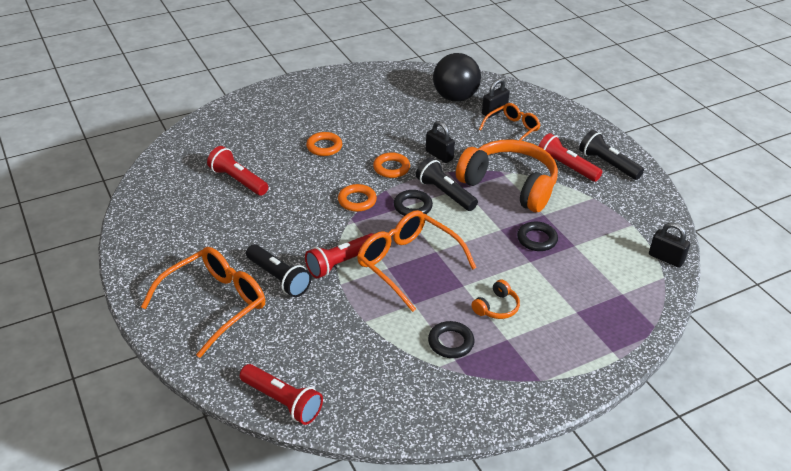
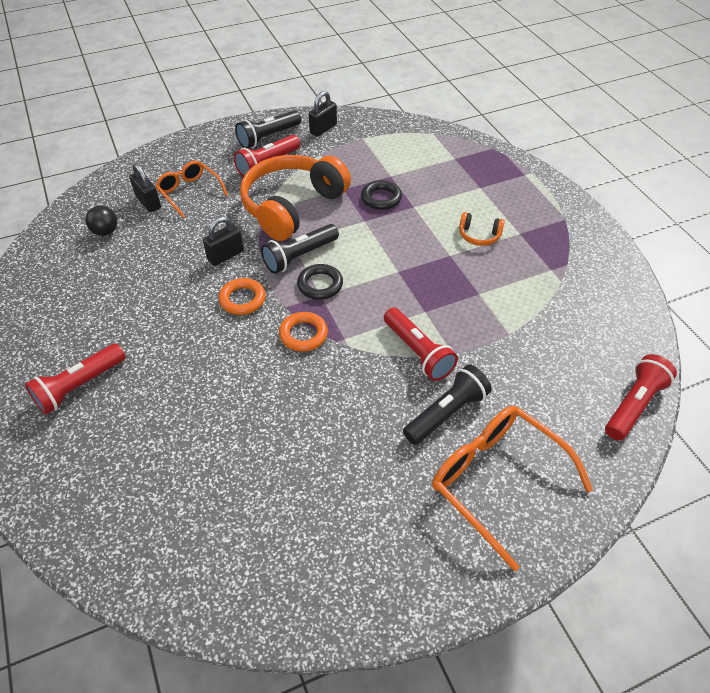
camera: 85 degrees left, 10 degrees up
red flashlight [207,146,268,196] -> red flashlight moved to [25,343,126,415]
orange ring [306,132,342,156] -> none
orange glasses [357,210,477,312] -> none
black ring [428,321,474,358] -> none
black ball [433,53,481,102] -> black ball [85,206,117,236], size x0.49
orange headphones [471,279,520,319] -> orange headphones turned 150 degrees clockwise [459,212,505,246]
black padlock [649,222,690,268] -> black padlock moved to [309,91,337,137]

